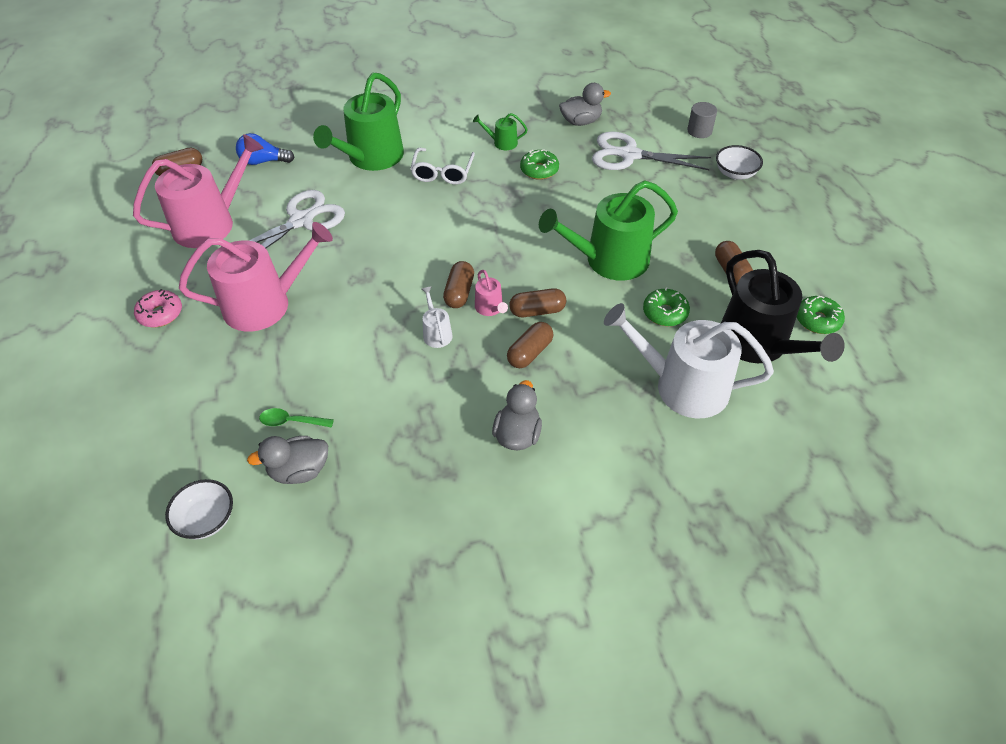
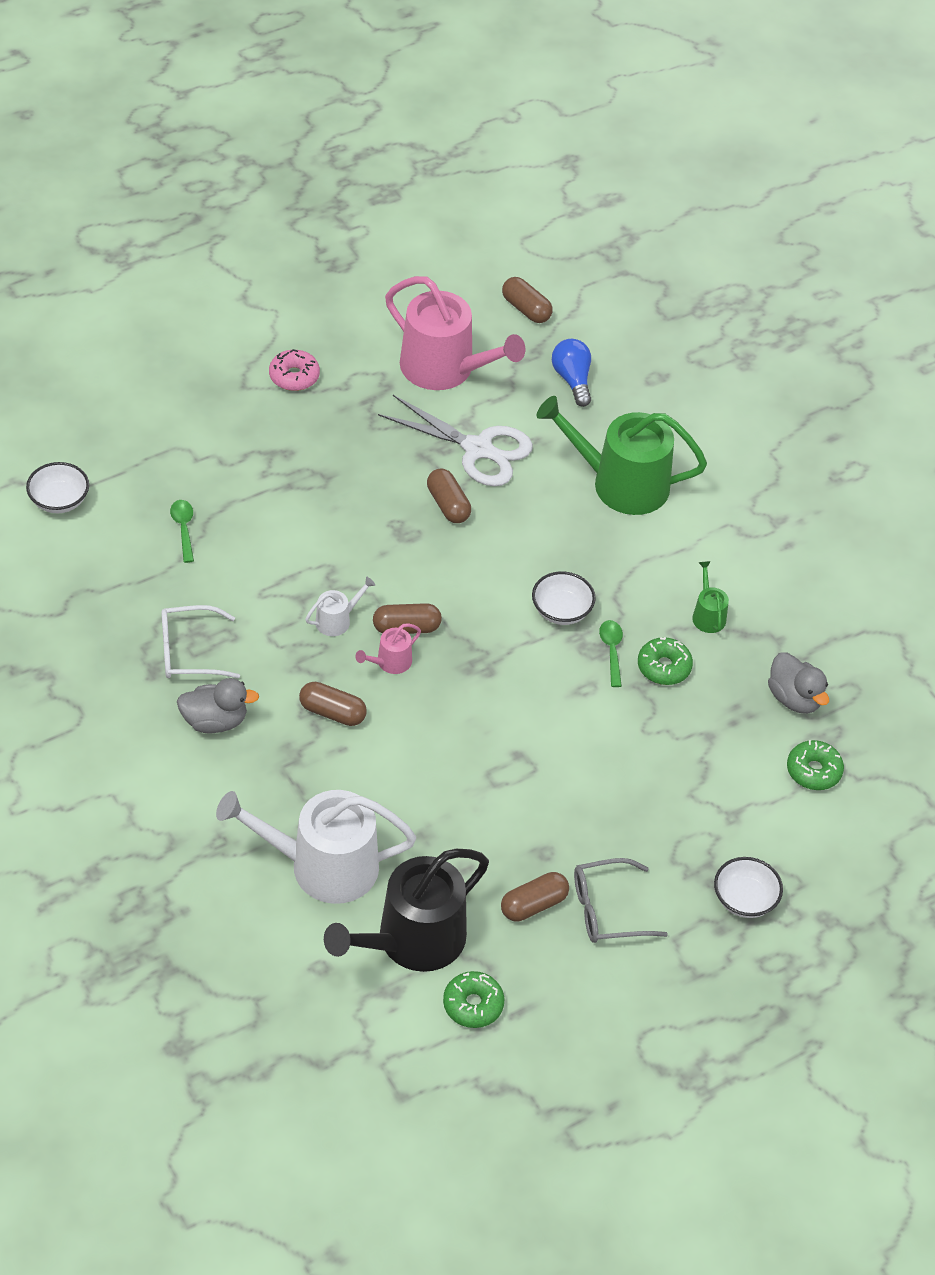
camera: 70 degrees right, 0 degrees up
pink watering can [179,222,333,331] -> none
grey duck [247,436,328,484] -> none
white glasses [410,148,475,185] -> white glasses moved to [161,605,240,678]
brown capsule [509,288,566,317] -> brown capsule moved to [427,469,471,523]
green watering can [539,180,678,281] -> none
white scissors [592,131,711,170] -> none
white watering can [604,303,774,419] -> white watering can turned 90 degrees counterclockwise [216,790,416,904]
green donut [643,287,690,326] -> green donut moved to [787,740,844,790]
grey cylinder [687,102,717,138] -> none
none -> white bowl [532,571,596,625]
none -> grey glasses [574,858,668,943]
none -> green spoon [599,620,623,687]

